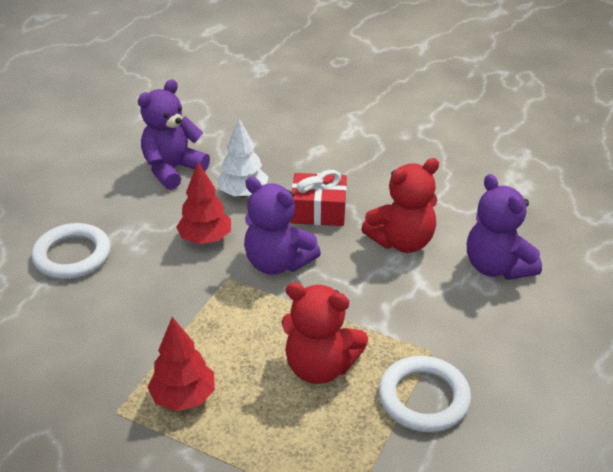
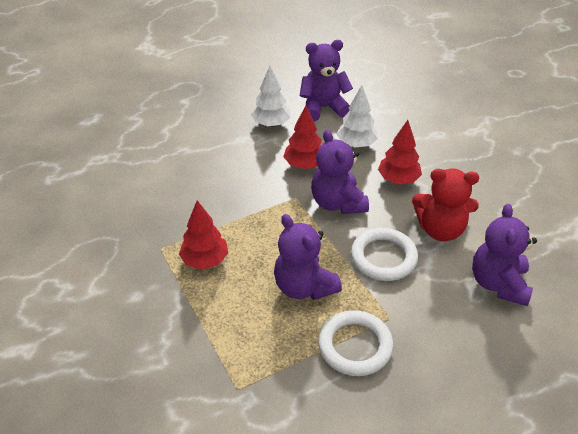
camera: 35 degrees right, 5 degrees up
white ring [32,223,111,279] -> white ring moved to [351,228,418,281]
red teddy bear [282,282,368,384] -> purple teddy bear [274,214,342,300]
red gift [291,170,347,226] -> red tree [378,120,422,184]
none -> white tree [251,66,291,127]

